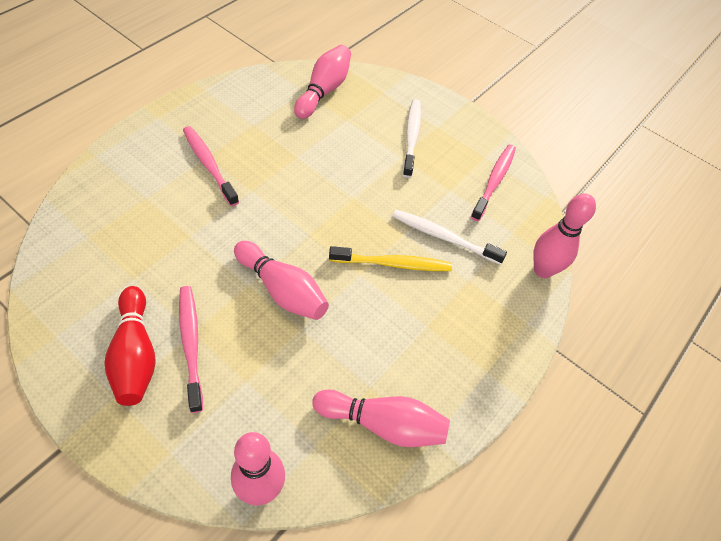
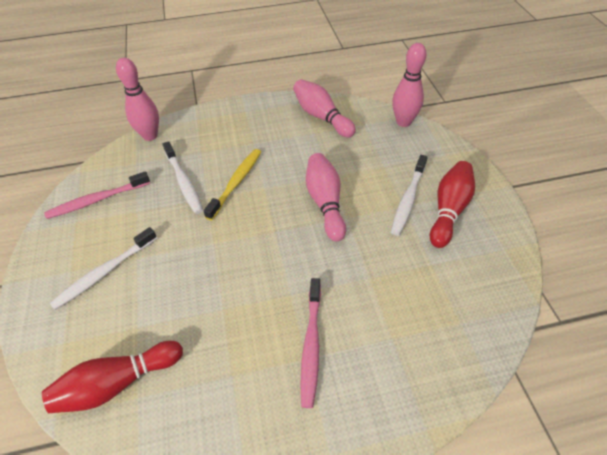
camera: 135 degrees left, 5 degrees down
pink toothbrush [179,286,203,413] -> white toothbrush [391,155,428,236]
pink bowling pin [294,45,351,119] -> red bowling pin [42,341,183,413]
yellow toothbrush [329,246,452,271] -> yellow toothbrush turned 75 degrees clockwise [204,149,261,220]

